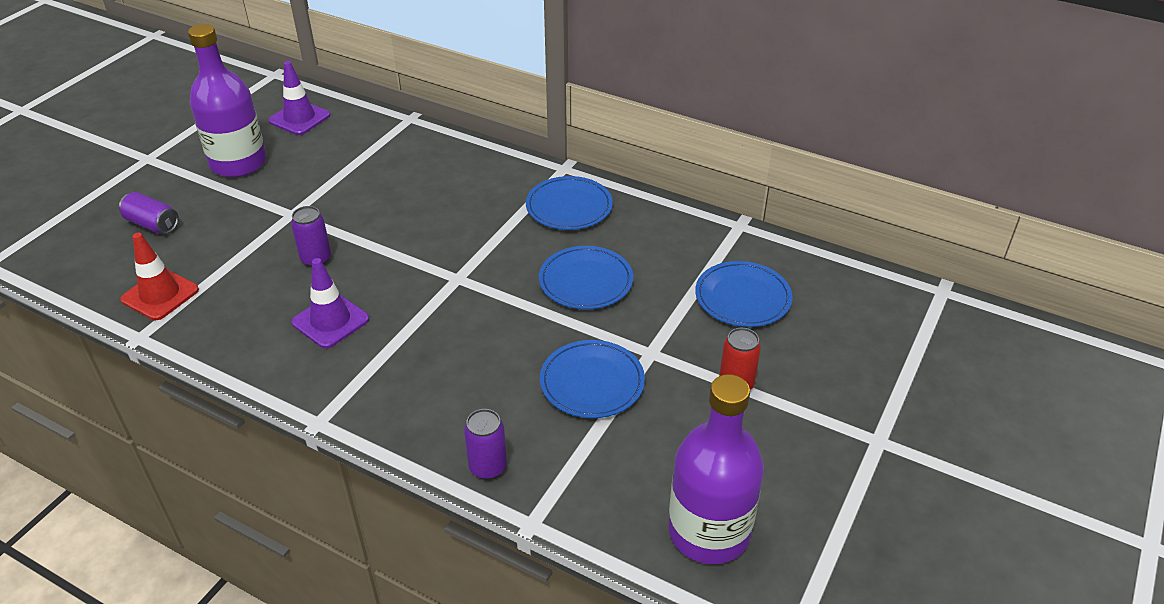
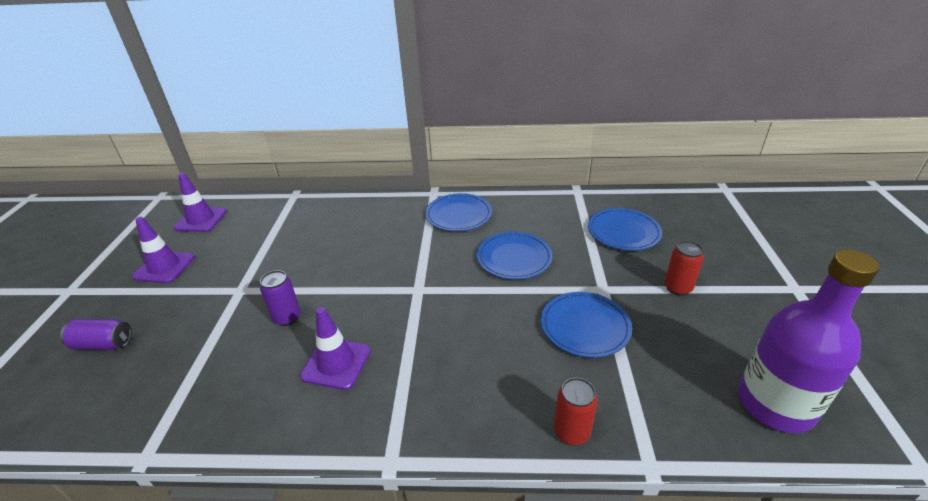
camera: 25 degrees left, 5 degrees down
red traffic cone [120,233,199,320] -> none
purple bottle [188,24,266,177] -> purple traffic cone [132,217,195,283]
purple can [464,409,507,480] -> red can [554,377,598,445]

